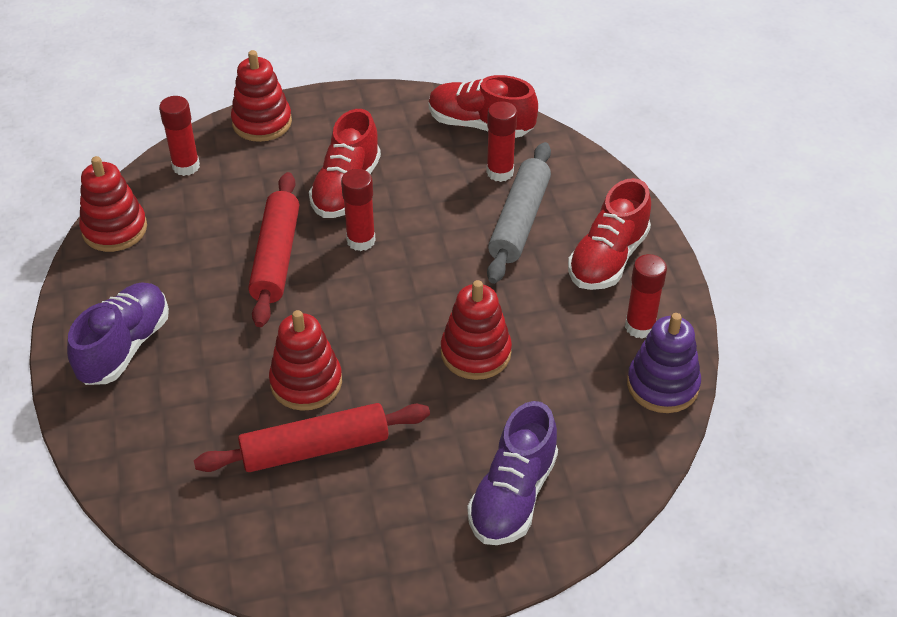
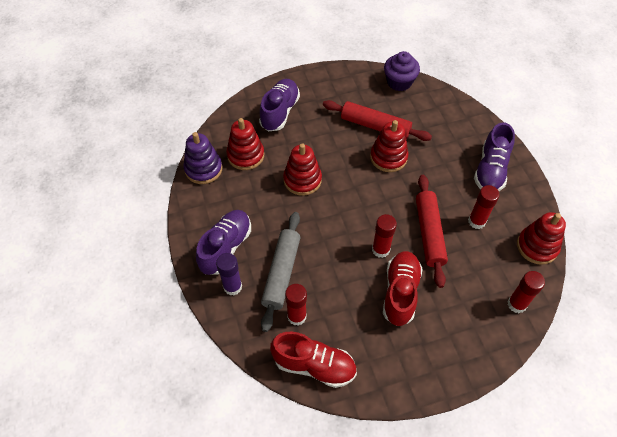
camera: 175 degrees right, 10 degrees up
red rolling pin [194,403,430,472] -> red rolling pin turned 45 degrees clockwise [323,100,432,141]
red stacking toy [231,50,292,142] -> red stacking toy moved to [226,118,264,170]
red shoe [568,178,651,290] -> purple shoe [196,210,251,275]
red glue stick [625,254,667,339] -> red glue stick moved to [468,185,500,229]
none -> purple glue stick [216,253,242,296]
none -> purple cupcake [384,51,420,91]

